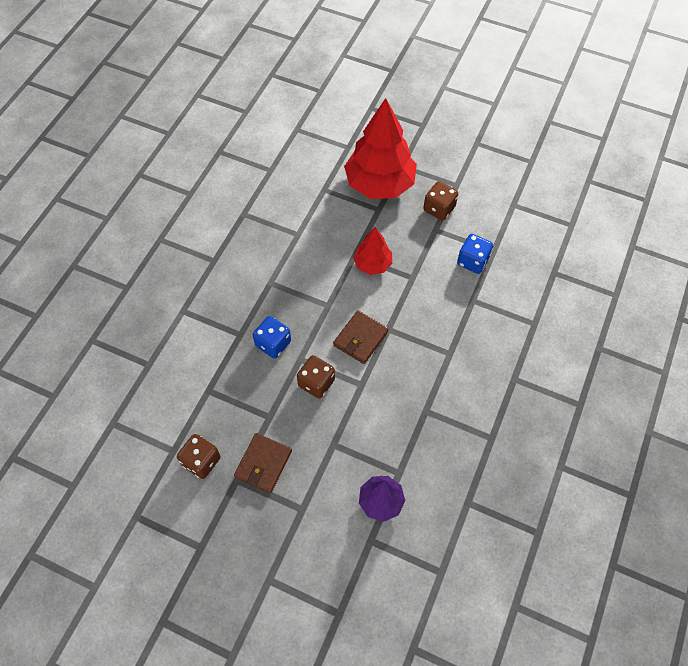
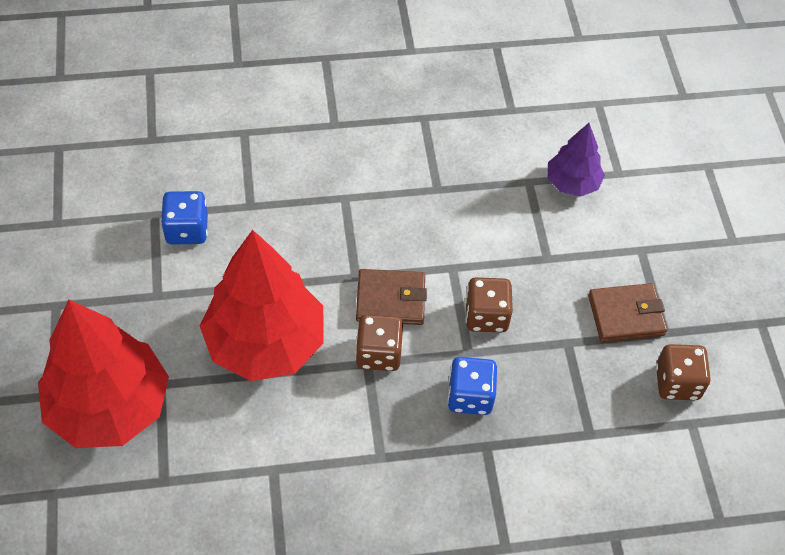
camera: 125 degrees left, 5 degrees down
red tree [353,227,392,275] -> red tree [200,230,324,381], size x1.93
brown dice [423,181,458,221] -> brown dice moved to [356,314,403,371]

